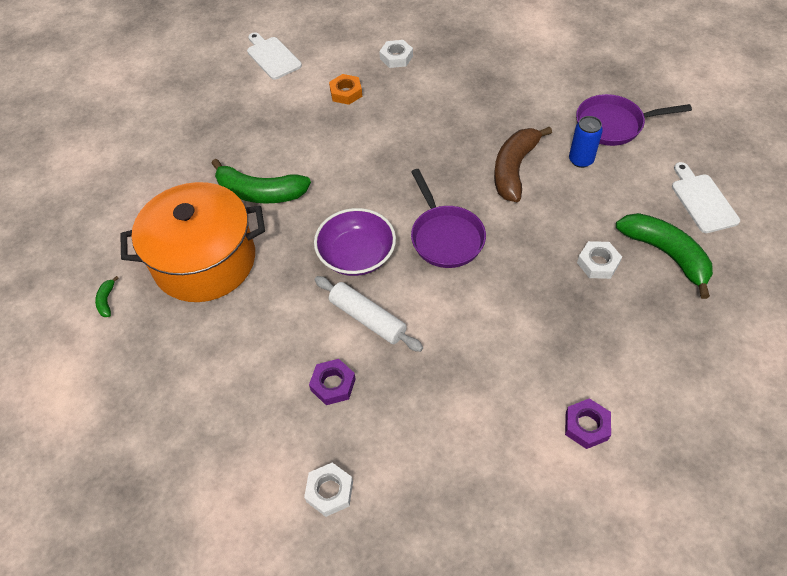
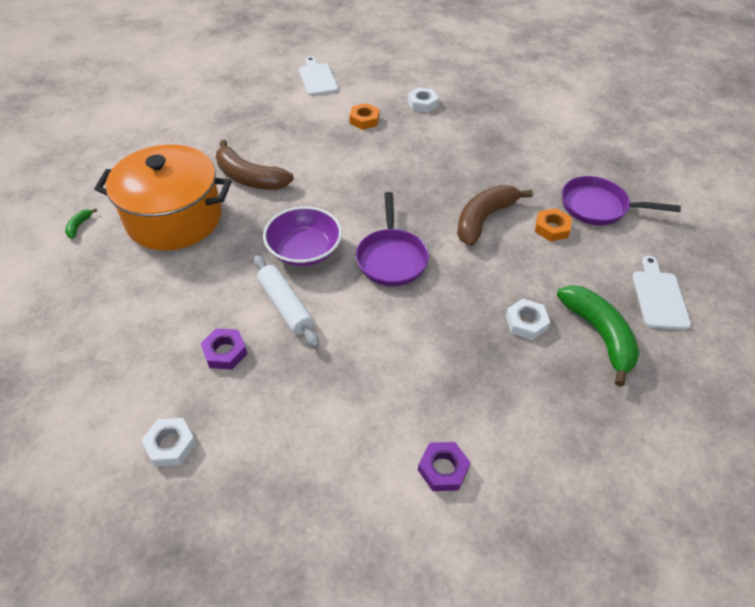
camera: 15 degrees right, 5 degrees down
green banana [211,159,311,204] -> brown banana [216,140,294,190]
blue can [569,116,603,168] -> orange nut [535,208,572,242]

